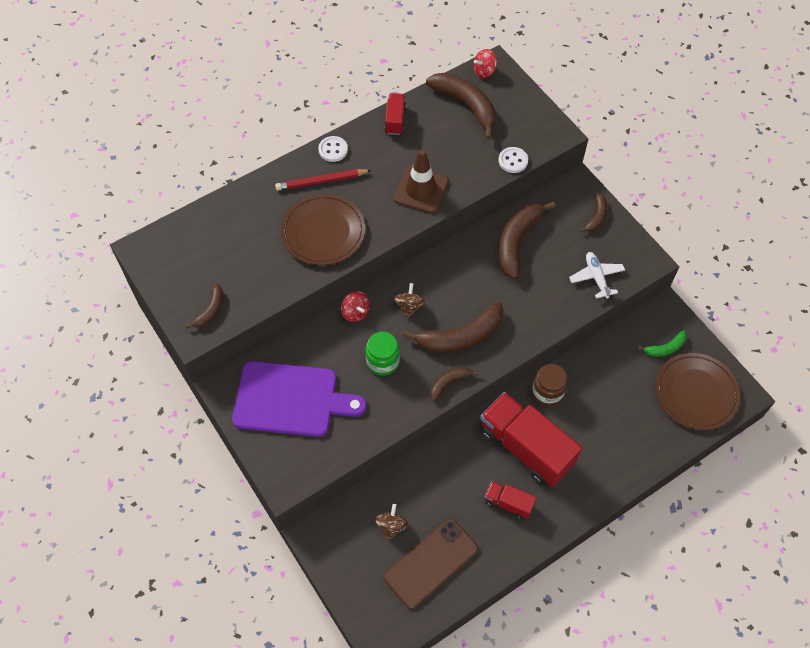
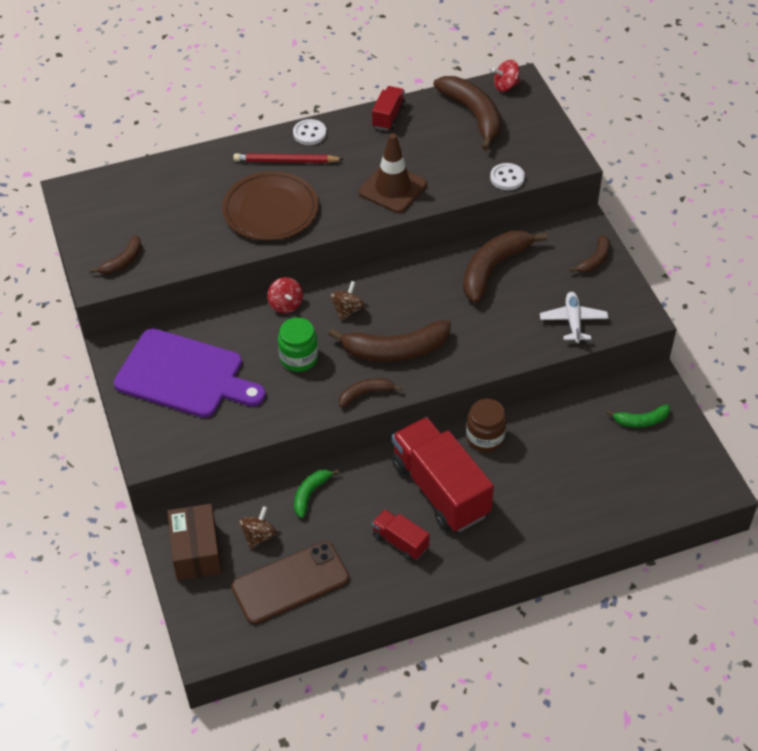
camera: 15 degrees right, 10 degrees down
brown plate [655,353,740,430] -> none
none -> brown box [167,504,222,581]
none -> green banana [294,470,339,518]

